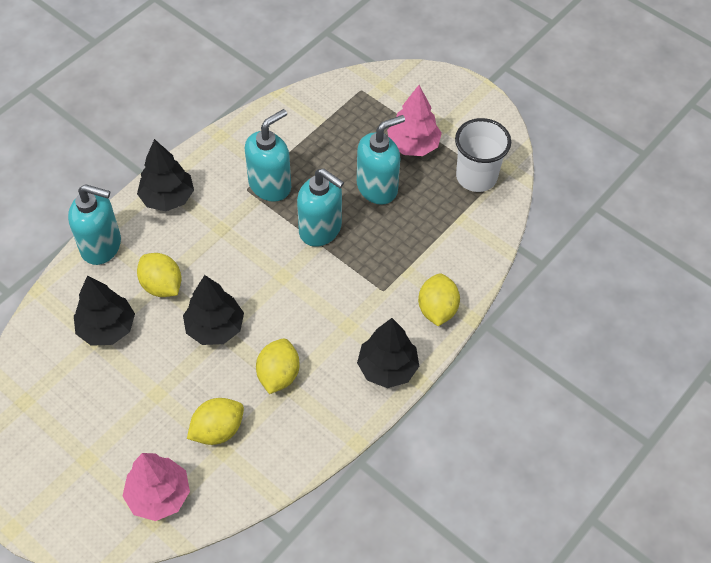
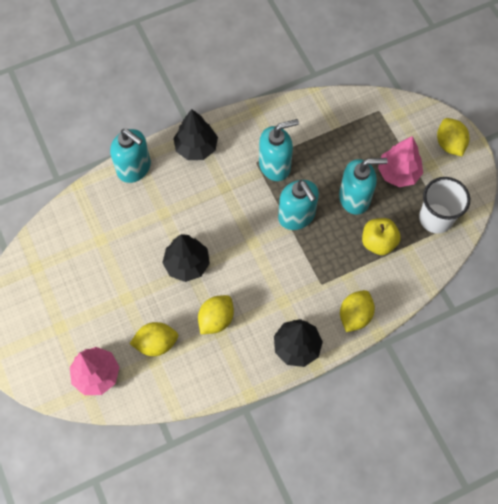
camera: 25 degrees right, 10 degrees up
black tree [74,275,135,346] -> none
yellow lemon [137,253,181,297] -> yellow lemon moved to [437,118,469,156]
none -> yellow apple [362,218,401,255]

